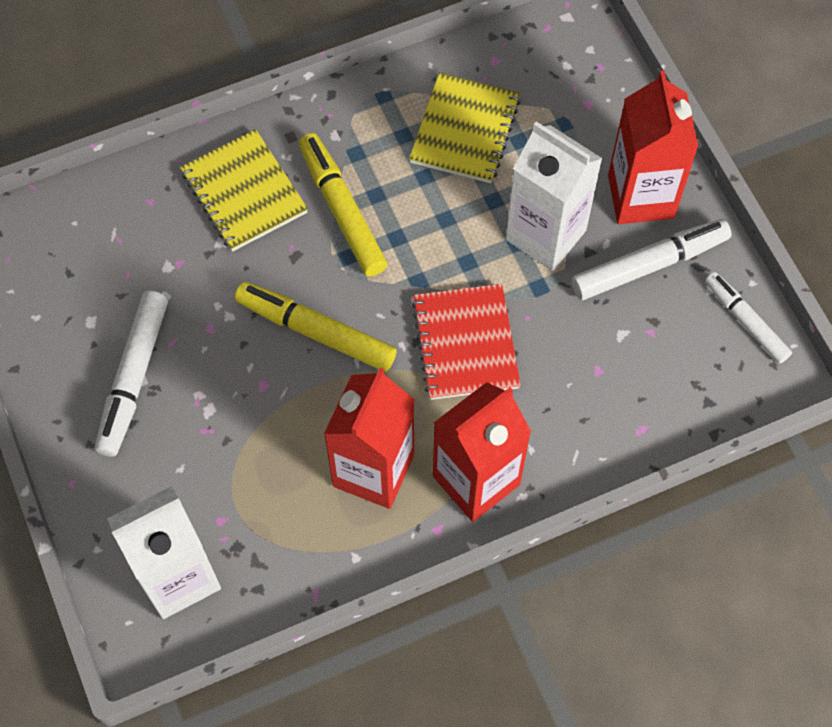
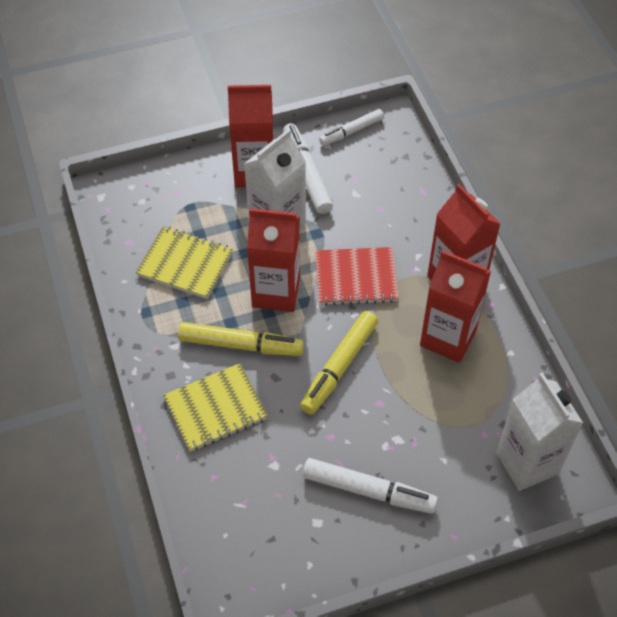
camera: 85 degrees left, 10 degrees down
yellow marker [299,133,387,277] -> yellow marker turned 150 degrees counterclockwise [178,322,304,356]
none -> red carton [247,208,300,312]

